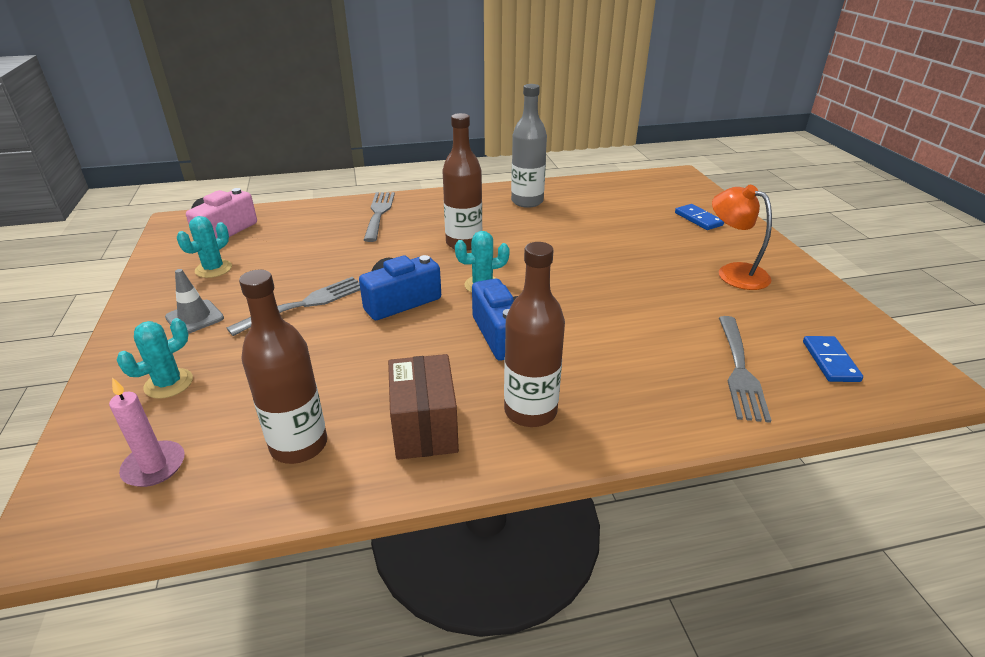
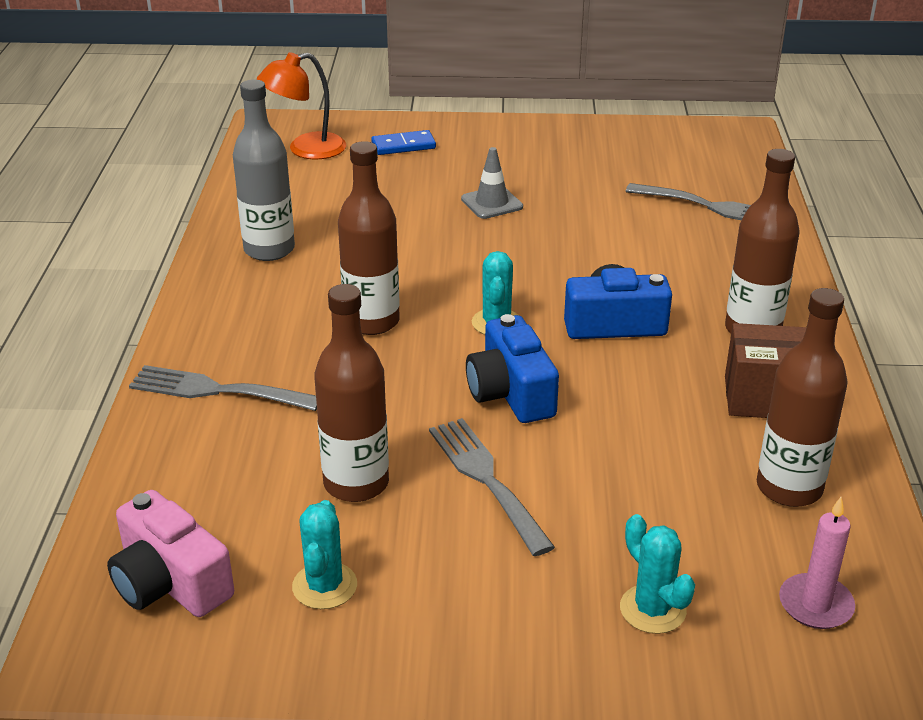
camera: 75 degrees left, 0 degrees up
grey traffic cone [165,269,224,334] -> grey traffic cone moved to [461,147,523,219]
turquoise cactus [177,216,232,278] -> turquoise cactus turned 45 degrees clockwise [292,500,357,609]
orange lamp [712,185,772,290] -> orange lamp moved to [257,52,346,159]
blue domino [803,336,863,382] -> none
none -> brown bottle [314,284,389,502]

